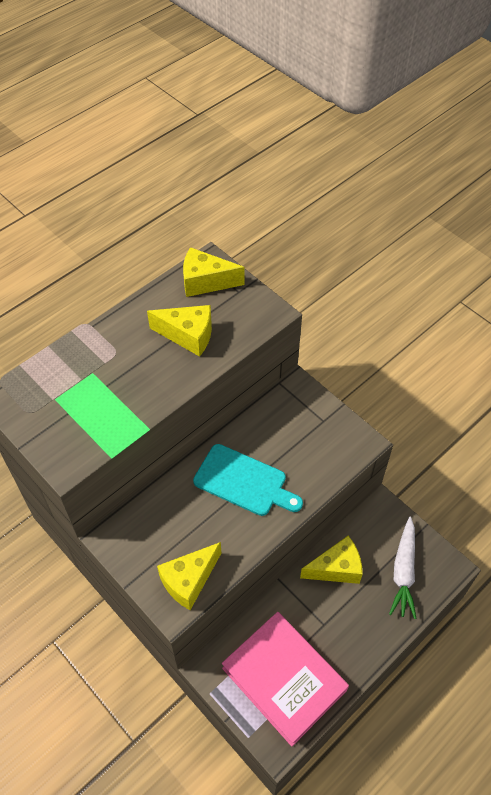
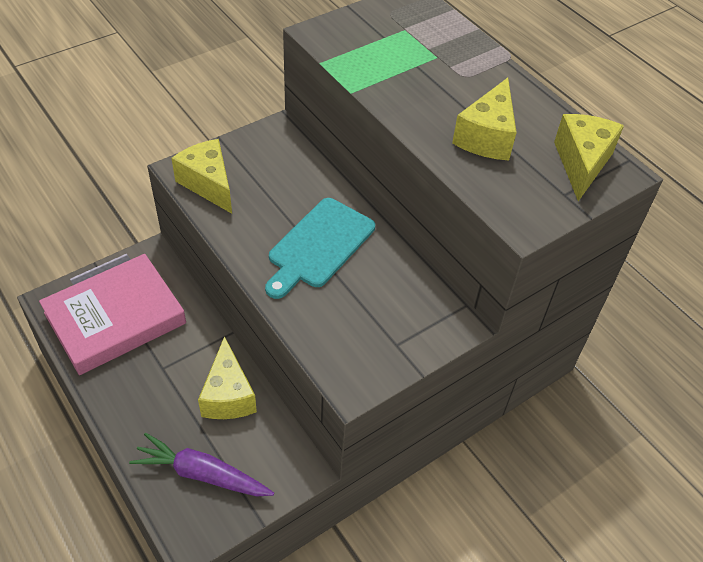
camera: 95 degrees right, 5 degrees down
white carrot [389,517,417,619] -> purple carrot [129,433,274,497]

